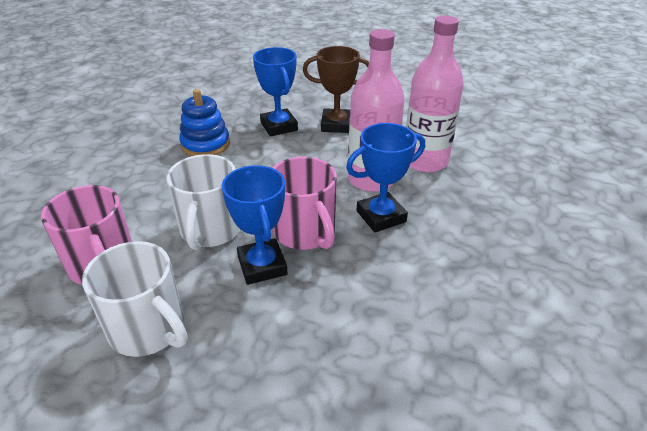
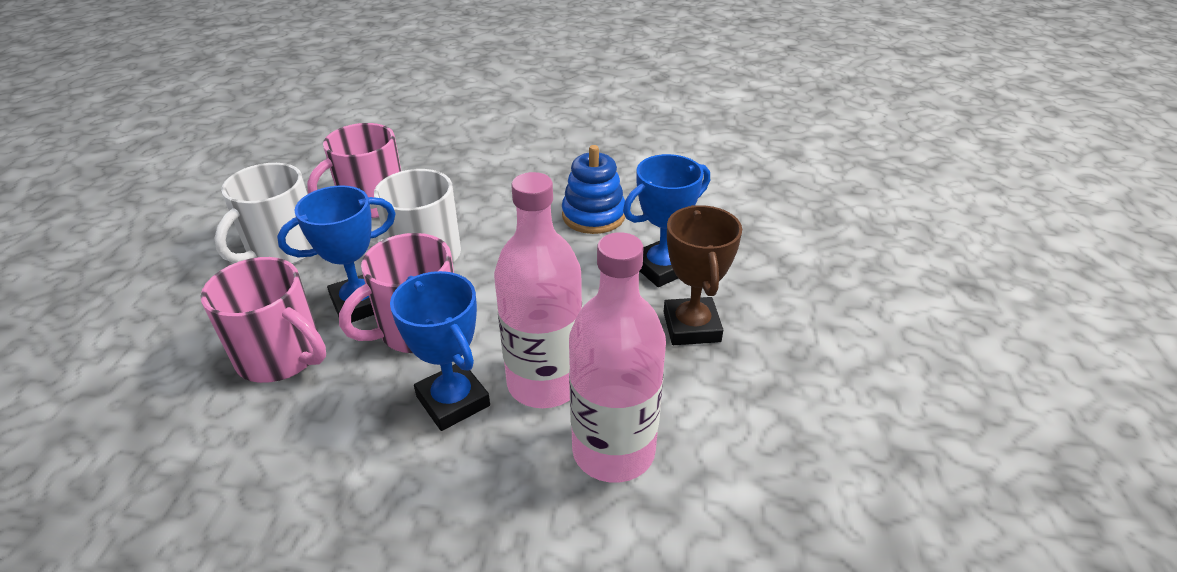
camera: 80 degrees right, 0 degrees up
none -> pink mug [201,257,326,383]

